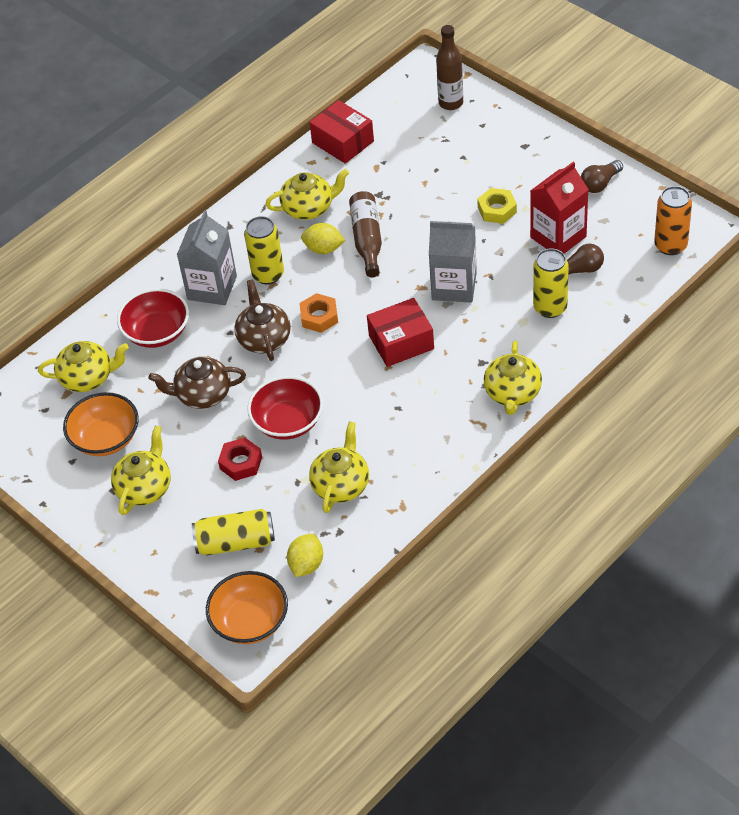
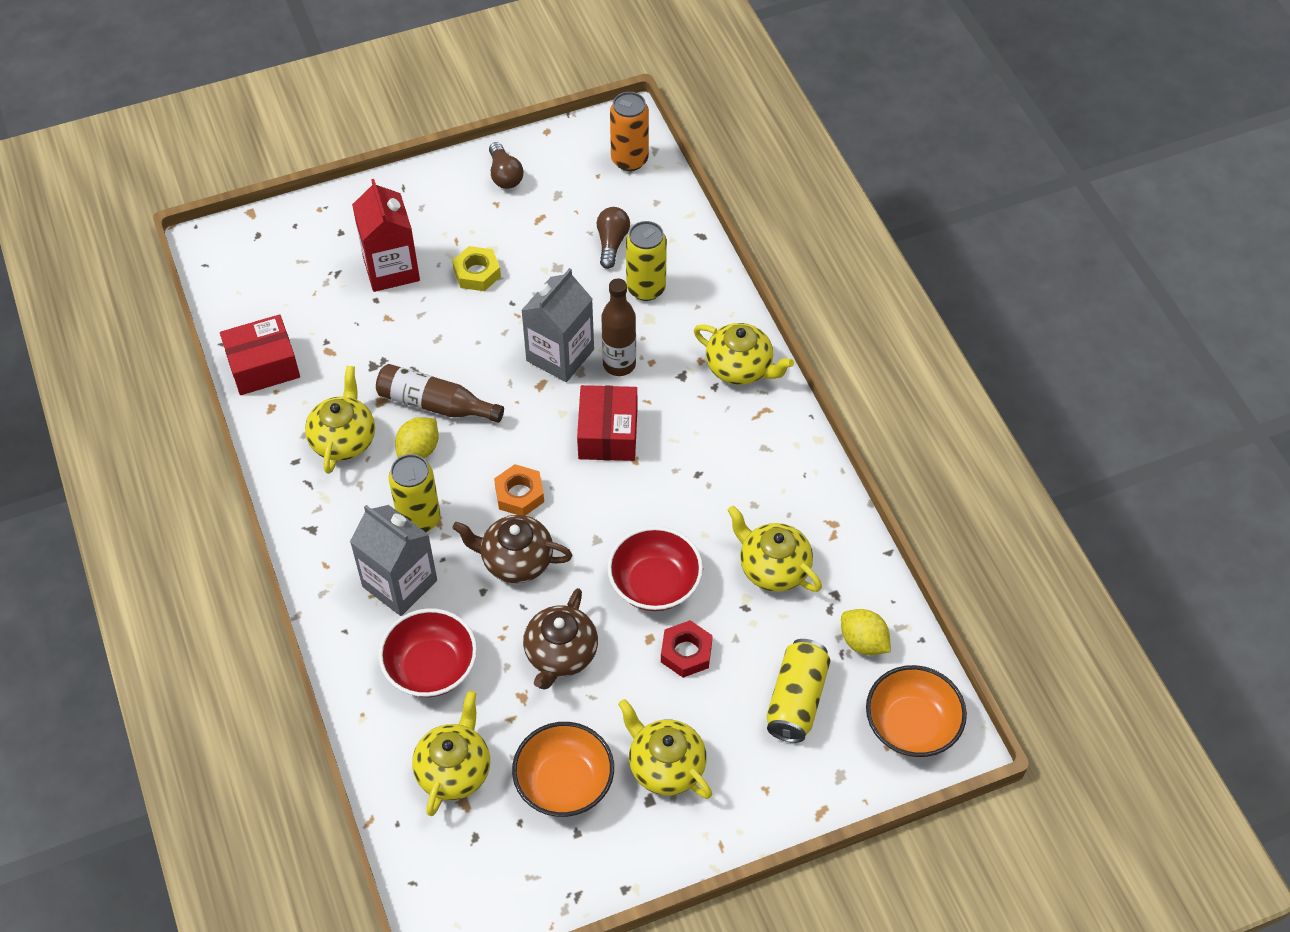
camera: 70 degrees left, 5 degrees up
brown bottle [436,25,463,110] -> brown bottle moved to [601,278,636,376]
red carton [530,162,589,254] -> red carton moved to [352,179,420,292]

